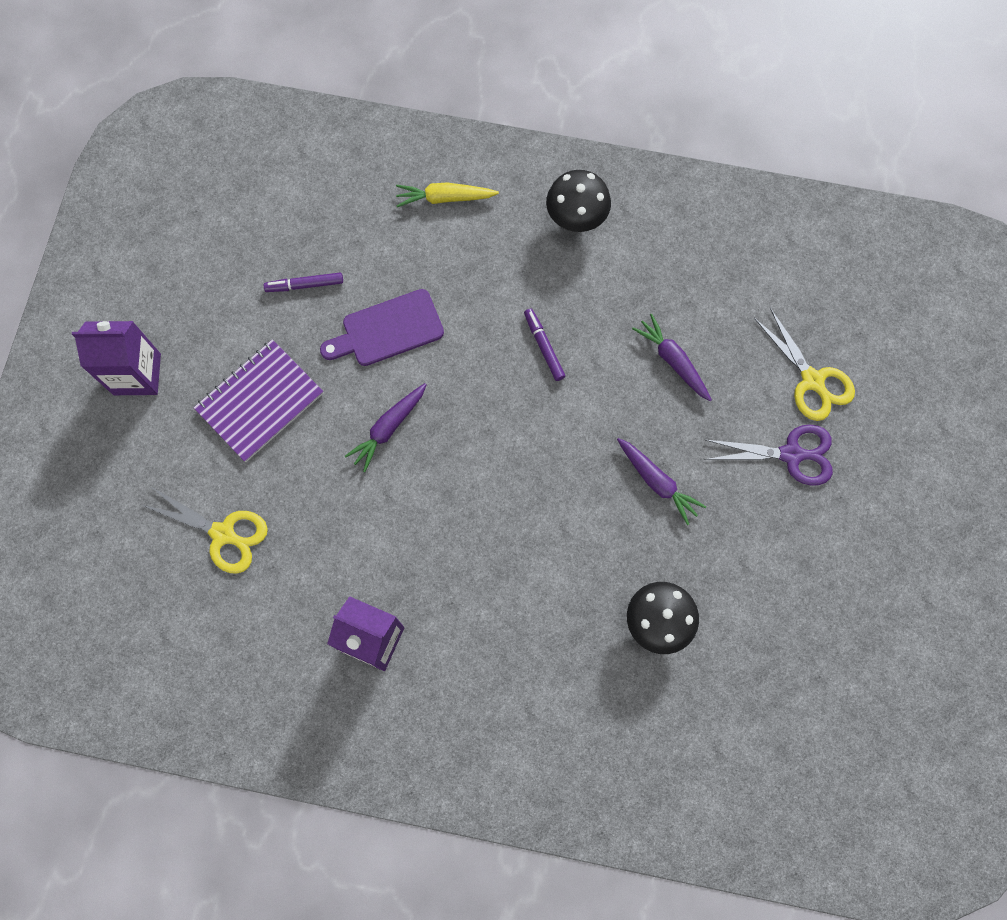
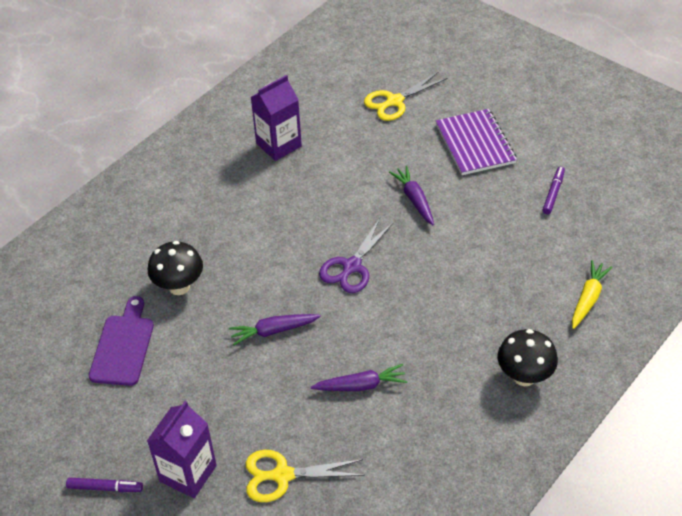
camera: 120 degrees right, 25 degrees down
purple carton [72,321,161,395] -> purple carton moved to [147,401,217,498]
purple cutting board [320,289,444,366] -> purple cutting board moved to [89,296,154,386]
purple marker [524,309,565,381] -> purple marker moved to [66,477,143,492]
purple scissors [704,424,833,486] -> purple scissors moved to [319,218,394,293]

